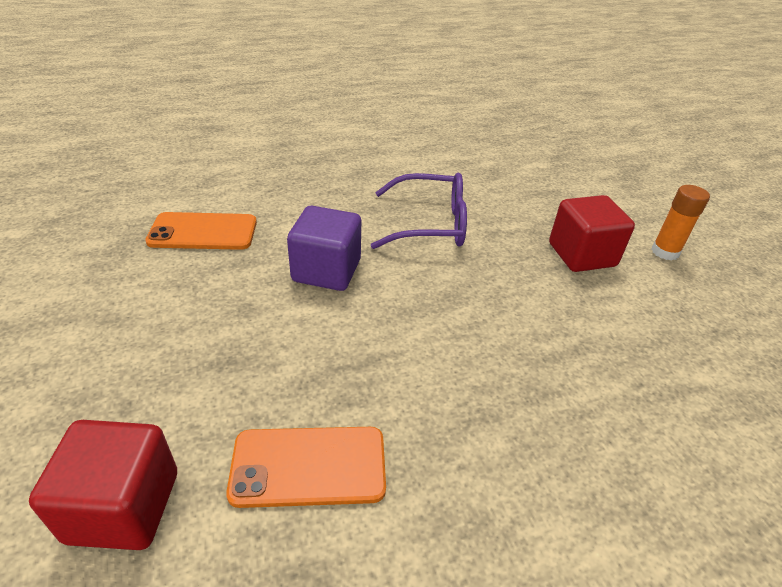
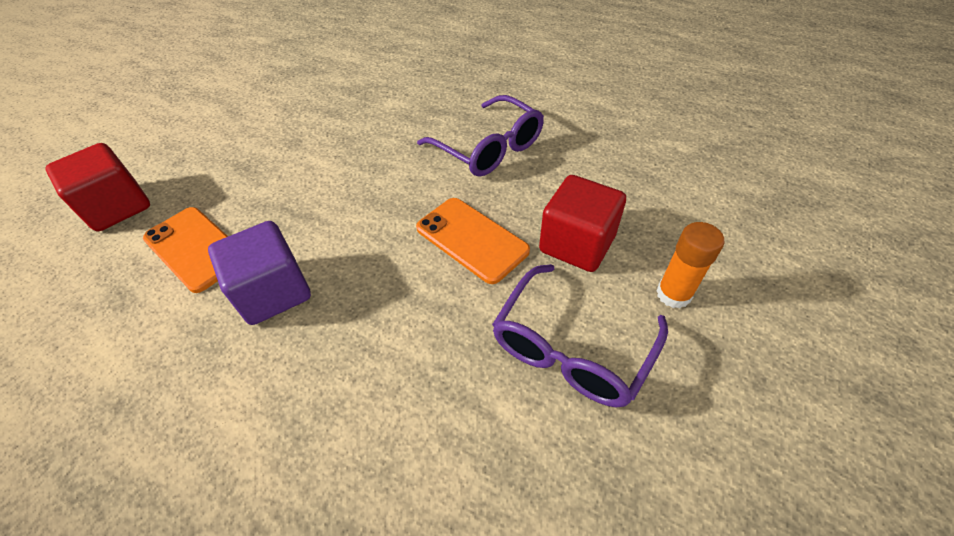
camera: 50 degrees right, 10 degrees up
orange phone [145,212,257,250] -> orange phone moved to [416,198,530,284]
purple cube [287,206,361,291] -> purple cube moved to [208,221,311,325]
none -> purple glasses [492,264,668,407]

